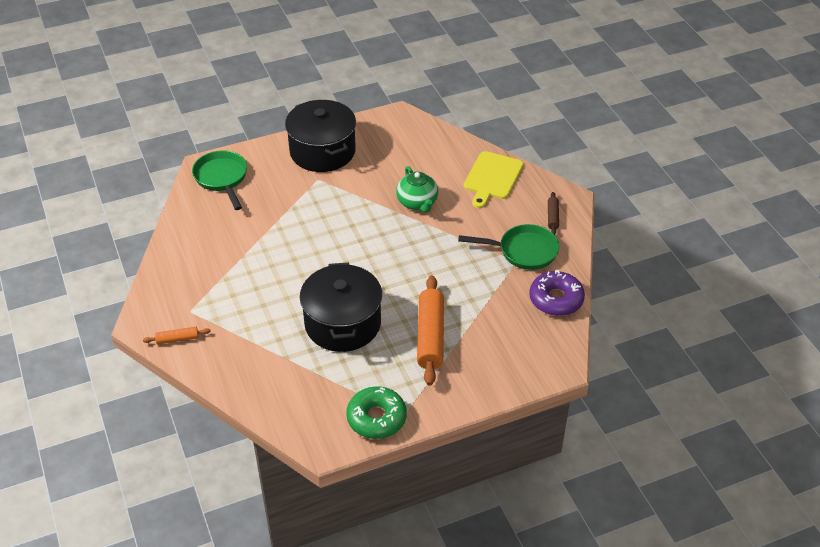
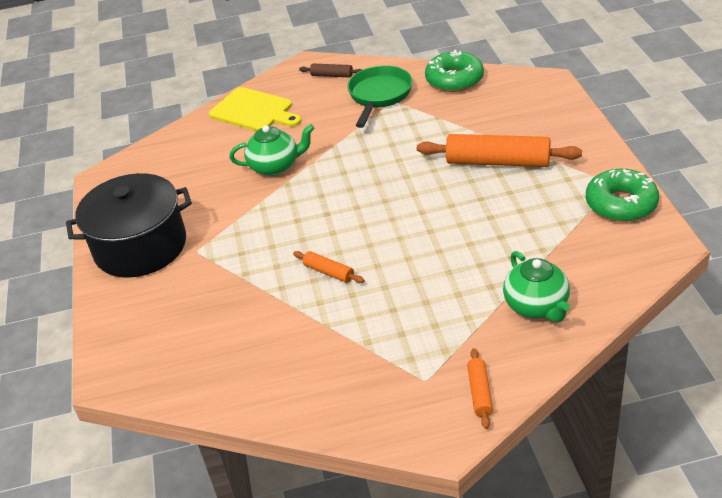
camera: 75 degrees left, 5 degrees down
green pan [192,150,247,210] -> none
black pot [300,262,382,352] -> none
purple donut [529,270,585,316] -> green donut [425,50,484,92]
none -> orange rolling pin [293,251,365,283]
none -> green teapot [503,251,570,322]

